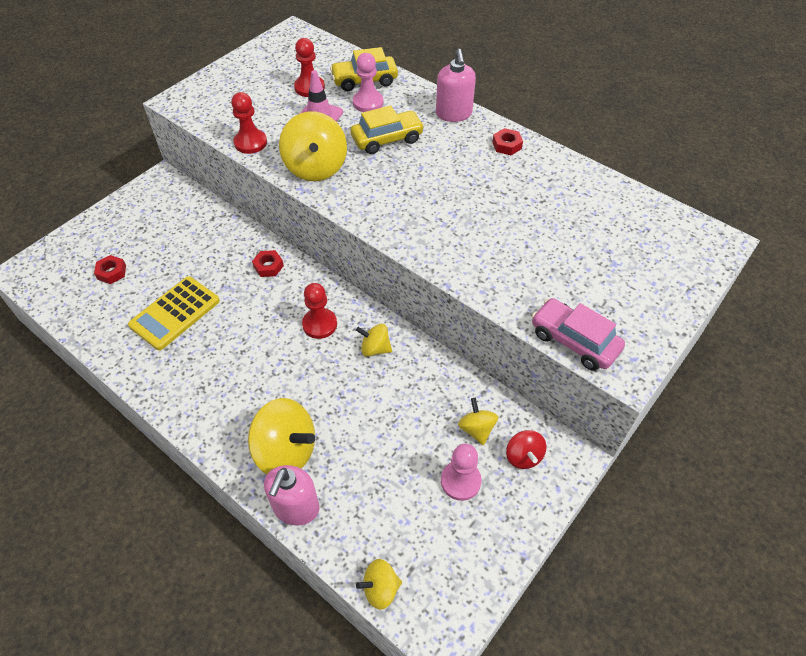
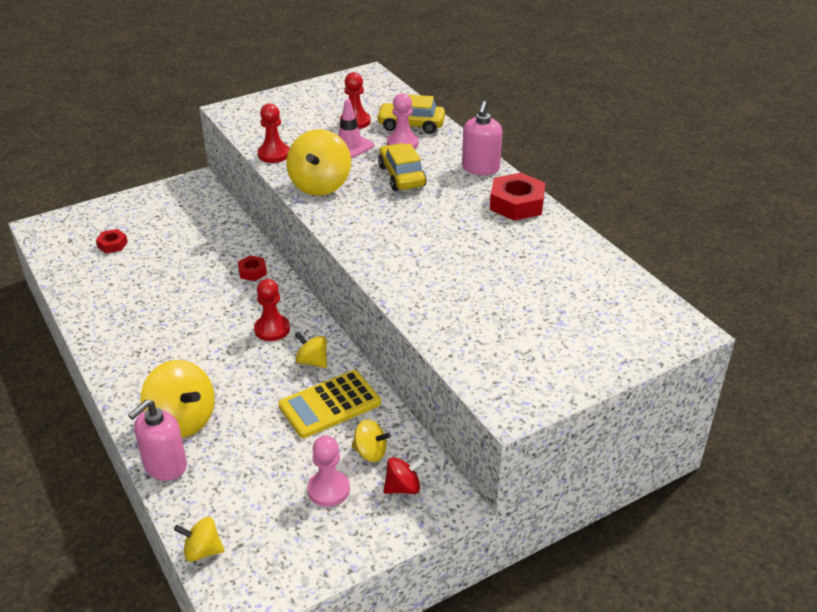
camera: 20 degrees right, 15 degrees down
yellow calculator [128,276,220,350] -> yellow calculator moved to [278,370,381,438]
yellow car [351,105,425,154] -> yellow car turned 105 degrees counterclockwise [378,143,427,191]
yellow spinning top [458,398,498,445] -> yellow spinning top turned 105 degrees clockwise [351,420,391,462]
red nut [493,128,523,155] -> red nut [490,173,545,221], size x1.86
red spinning top [506,430,546,469] -> red spinning top turned 120 degrees counterclockwise [383,457,424,494]
pink car [532,298,625,371] -> none

